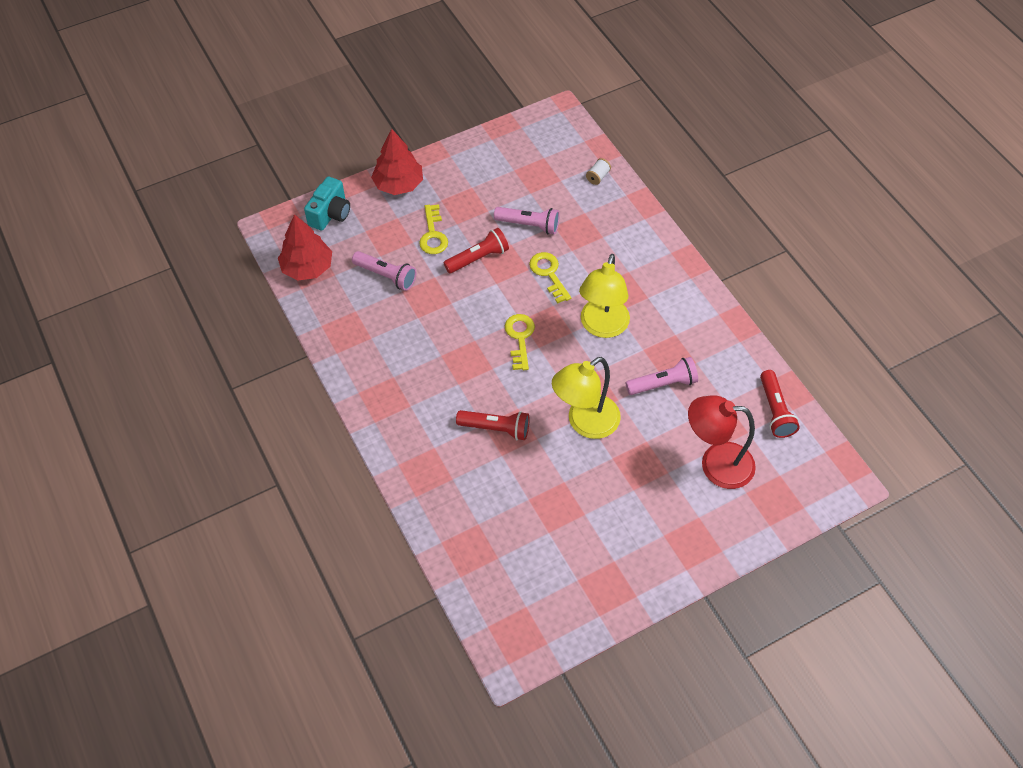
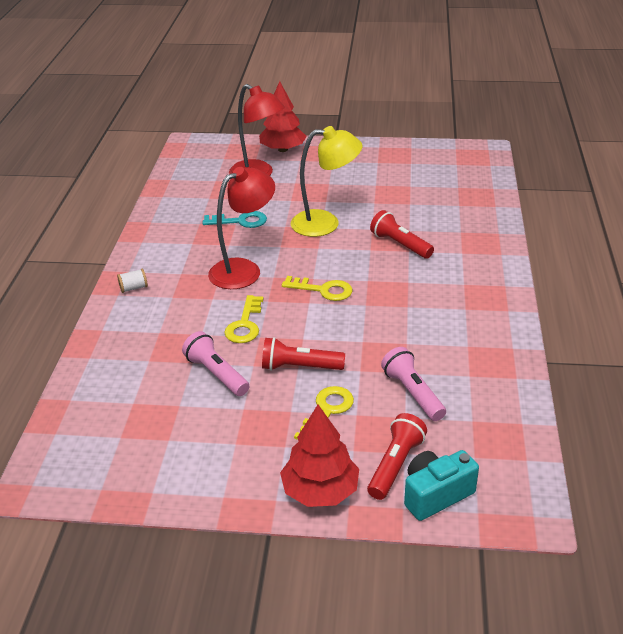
camera: 145 degrees left, 20 degrees down
red tree [278,214,332,281] -> red tree moved to [259,81,307,152]
yellow key [505,314,535,370] -> yellow key turned 105 degrees counterclockwise [282,276,352,301]
yellow lamp [579,254,630,338] -> red lamp [208,167,275,289]
white spool [586,158,611,185] -> white spool moved to [117,269,148,293]
pink flashlight [626,357,698,395] -> turquoise key [203,211,267,228]
red flashlight [760,370,800,438] -> red flashlight moved to [367,413,427,500]

